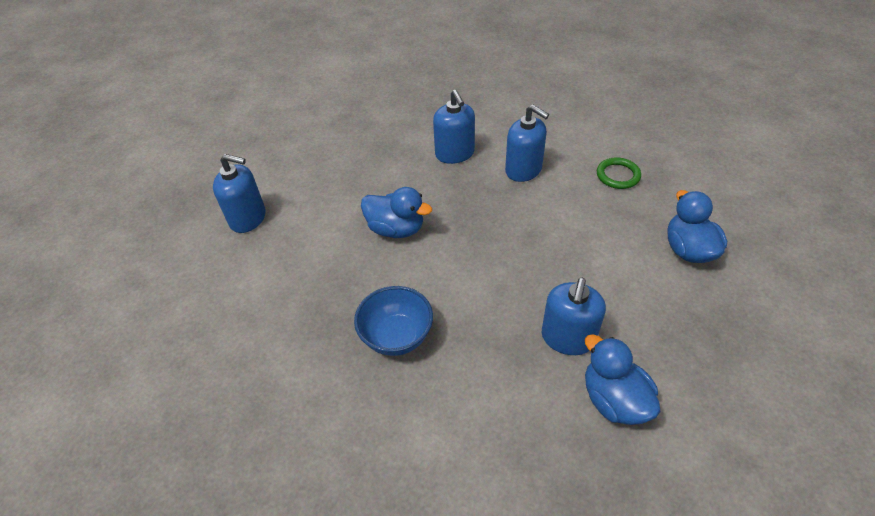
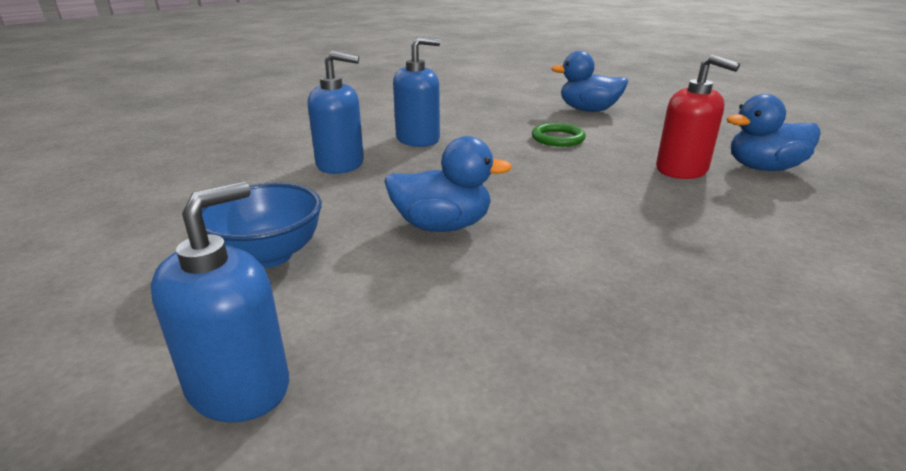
camera: 70 degrees left, 20 degrees down
blue bowl [354,286,433,356] -> blue bowl moved to [202,183,322,268]
blue duck [361,187,432,238] -> blue duck turned 45 degrees clockwise [385,136,512,232]
blue soap dispenser [541,278,606,355] -> red soap dispenser [656,55,740,179]
green ring [597,157,641,189] -> green ring moved to [532,123,586,147]

